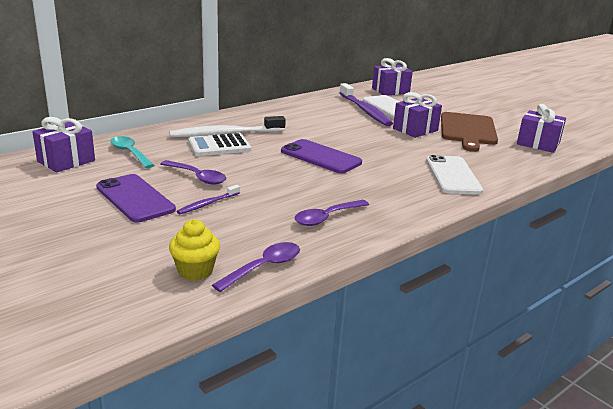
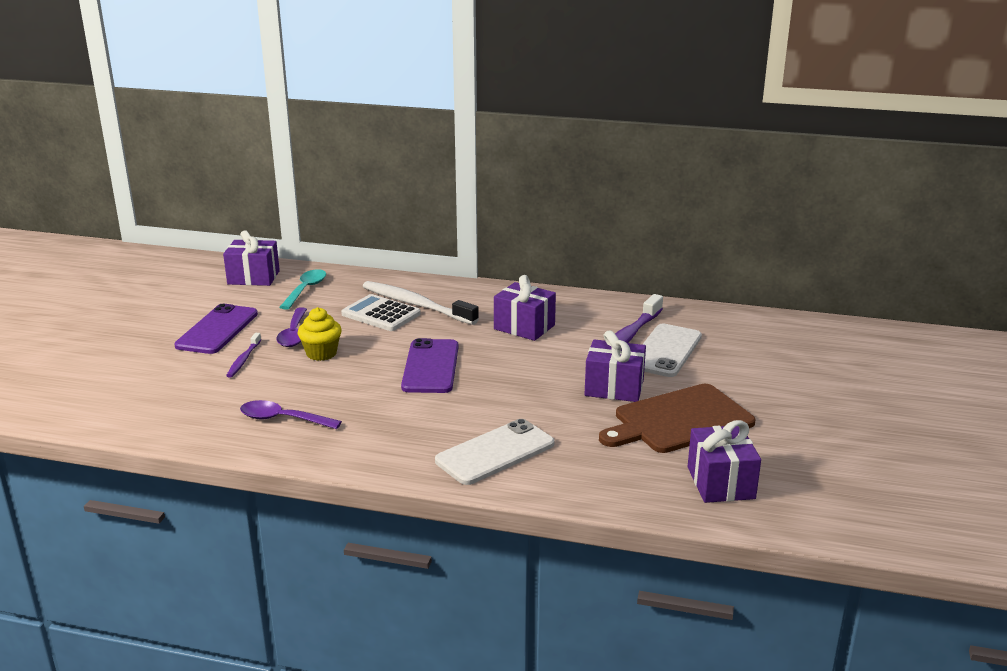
camera: 55 degrees right, 0 degrees up
yellow cupcake [169,219,220,281] -> yellow cupcake moved to [298,307,342,361]
purple toothbrush [177,185,240,215] -> purple toothbrush turned 90 degrees counterclockwise [226,333,261,378]
purple spoon [212,242,300,292] -> none
purple gift [372,58,413,95] -> purple gift moved to [494,275,556,341]

